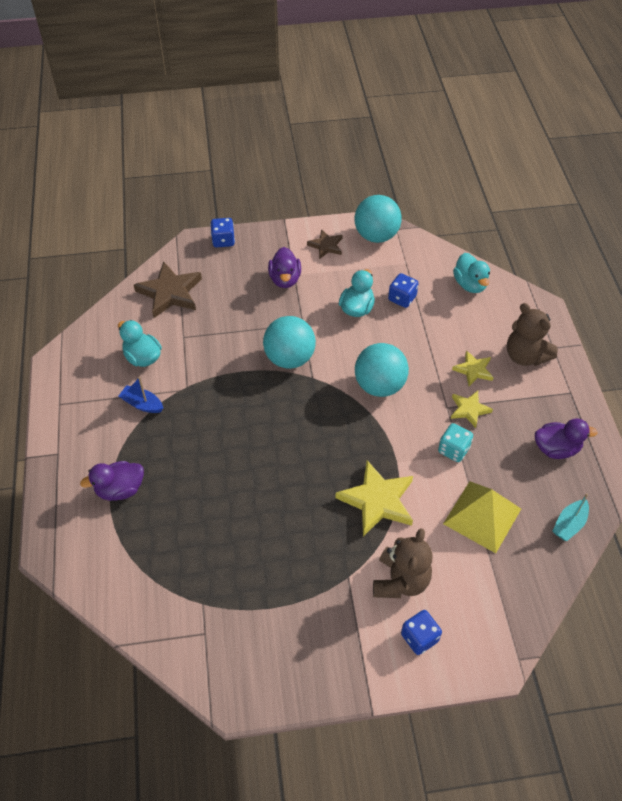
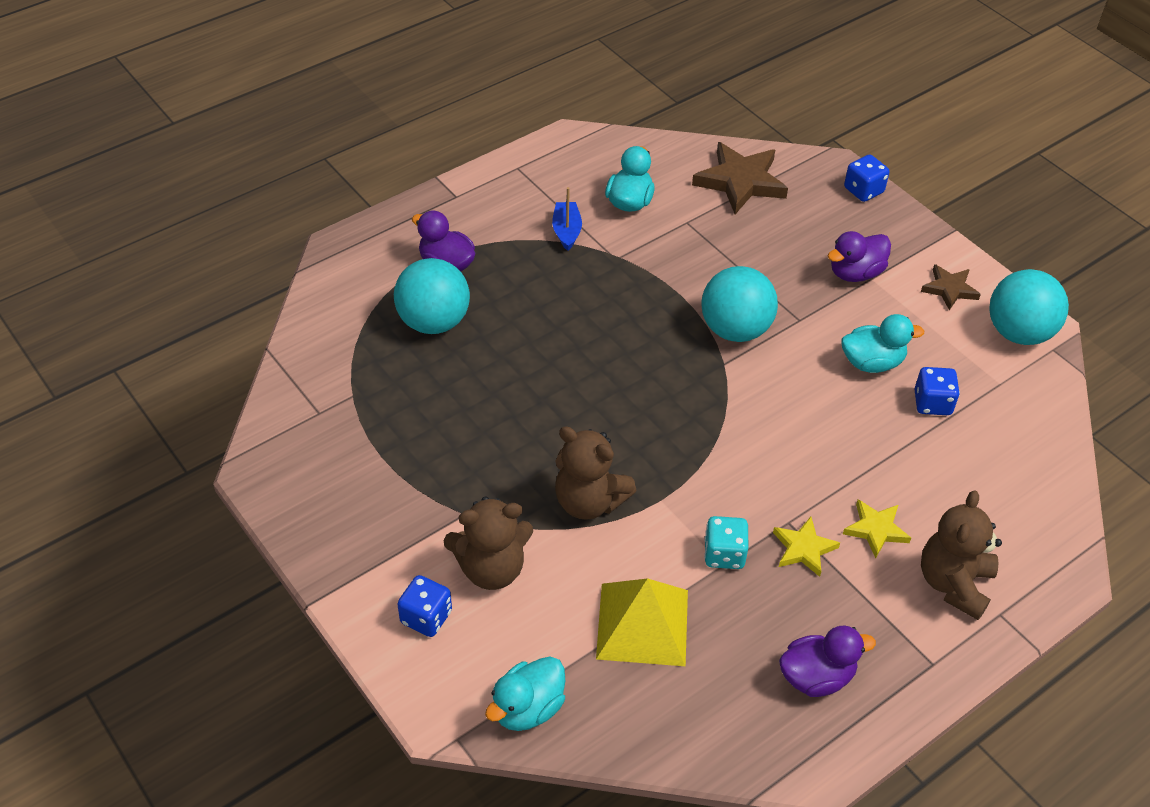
camera: 60 degrees right, 5 degrees down
yellow star [335,460,413,536] -> brown teddy bear [555,426,637,520]
turquoise ball [355,343,409,397] -> turquoise ball moved to [394,258,470,334]
turquoise duck [453,253,490,293] -> turquoise duck moved to [485,657,565,731]
purple duck [535,418,597,459] -> purple duck turned 75 degrees counterclockwise [779,625,876,697]
turquoise boat [553,494,589,541] -> none

